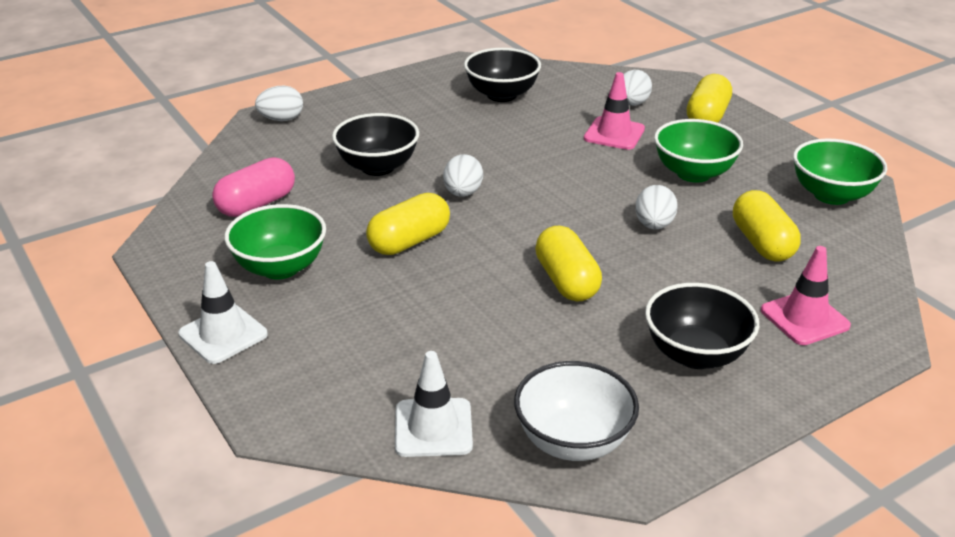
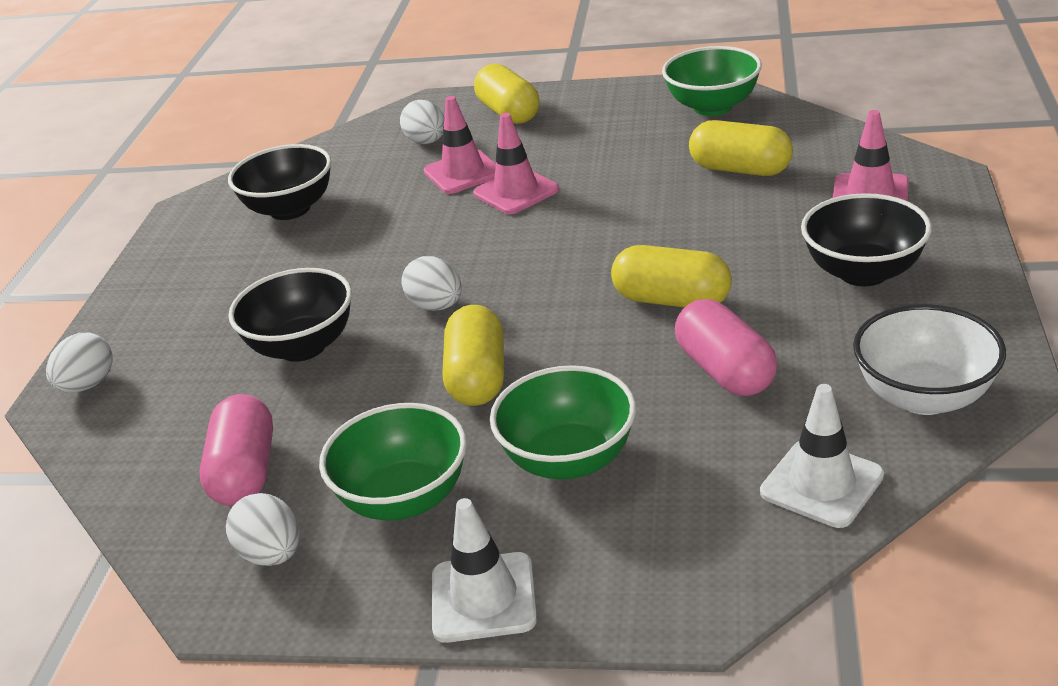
camera: 45 degrees left, 0 degrees up
white egg [635,185,678,229] -> white egg moved to [226,493,300,566]
green bowl [654,119,743,183] -> green bowl moved to [490,365,636,479]
none -> pink traffic cone [473,113,559,214]
none -> pink capsule [675,299,778,396]

